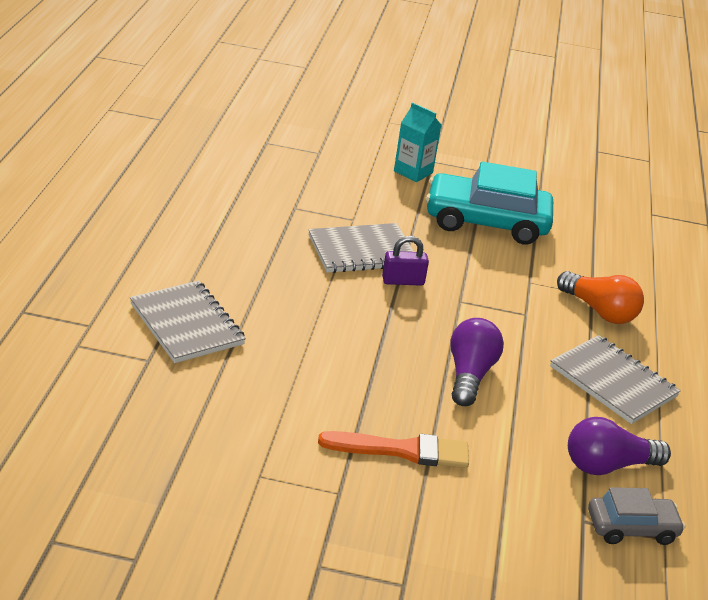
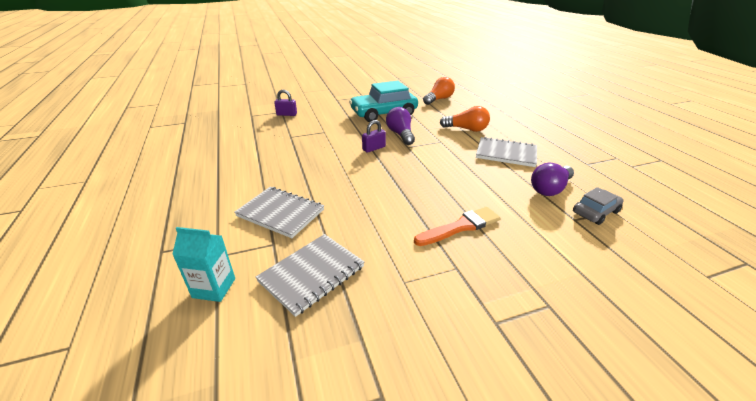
camera: 25 degrees left, 0 degrees up
grey notebook [308,223,414,273] -> grey notebook moved to [256,234,364,317]
turquoise carton [394,102,441,182] -> turquoise carton moved to [172,227,235,302]
purple light bulb [450,318,504,406] -> purple light bulb moved to [386,107,415,145]
none -> purple padlock [274,90,297,116]
none -> orange light bulb [423,77,455,105]

